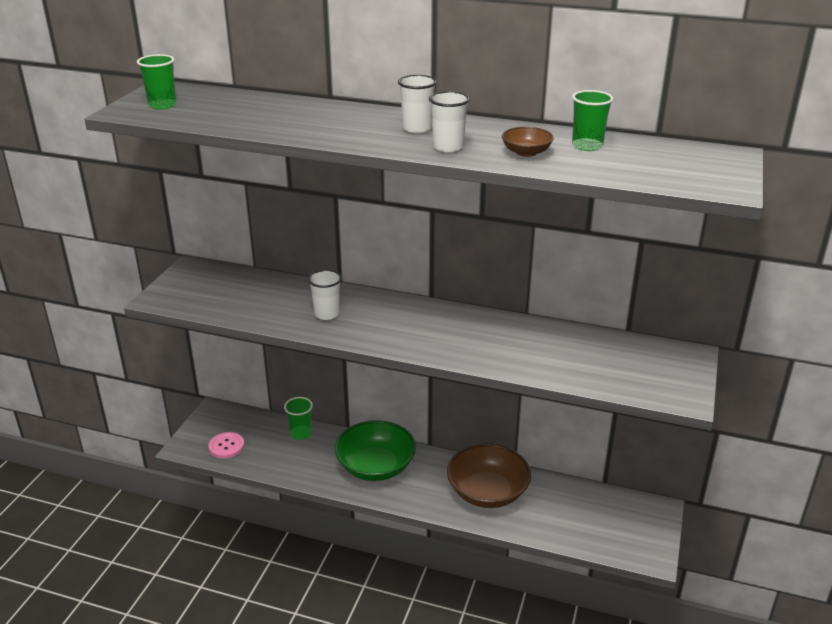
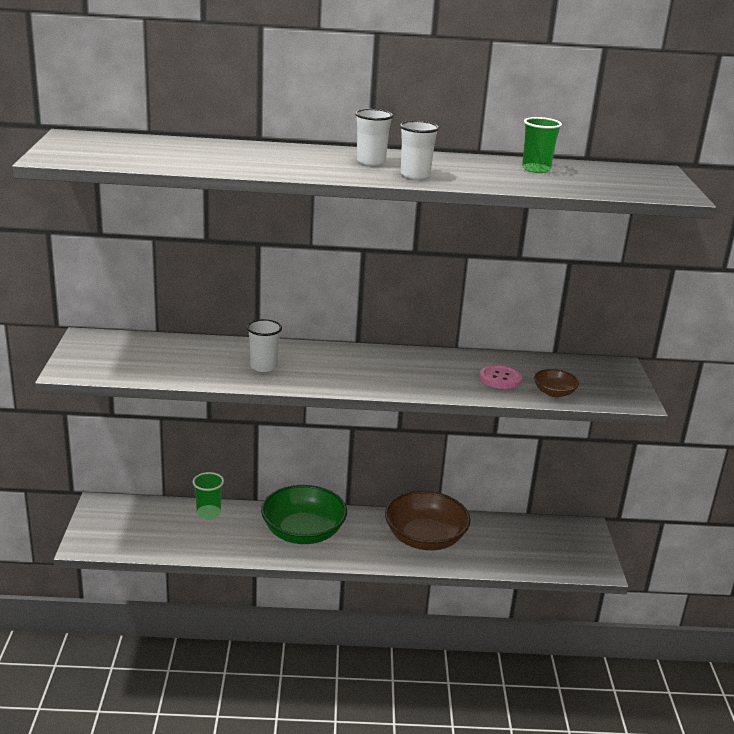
camera: 20 degrees left, 5 degrees down
green cup [137,54,177,109] -> none
pink button [209,432,244,458] -> pink button moved to [480,365,522,389]
brown bowl [502,127,554,157] -> brown bowl moved to [534,369,579,397]

